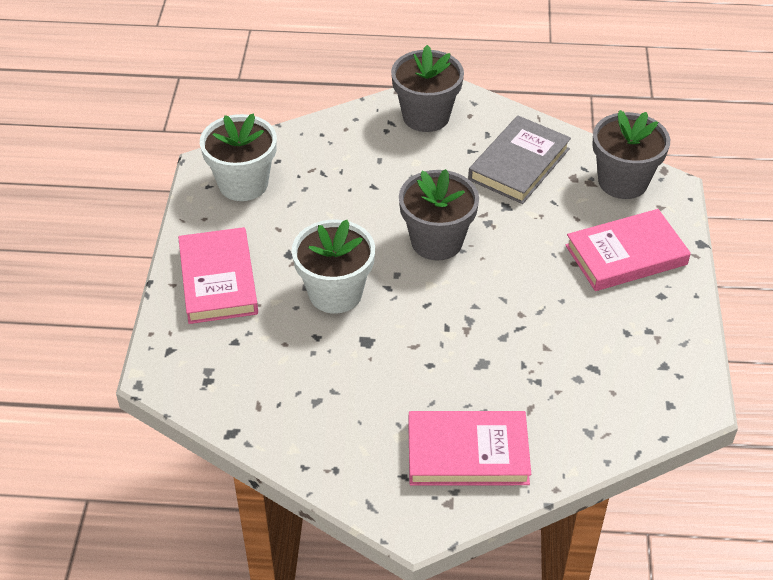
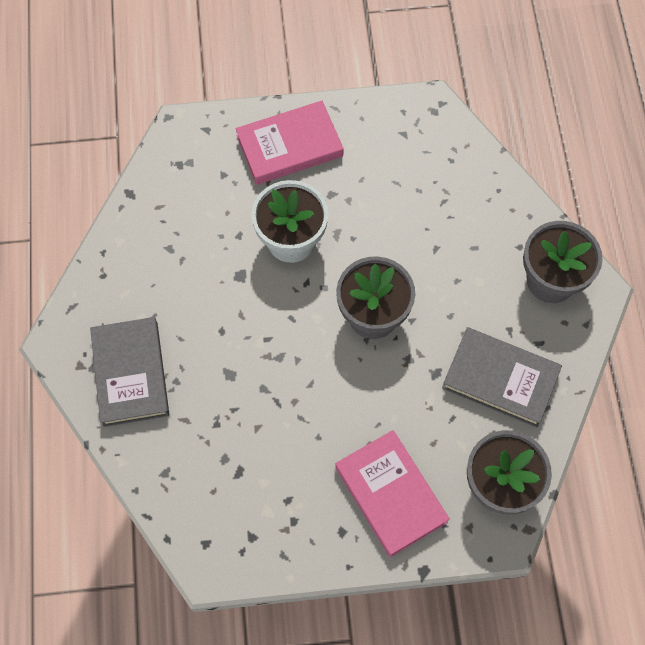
camera: 80 degrees right, 20 degrees up
white flower pot [200,113,277,201] -> none
pink book [408,411,531,486] -> grey book [90,317,169,427]

